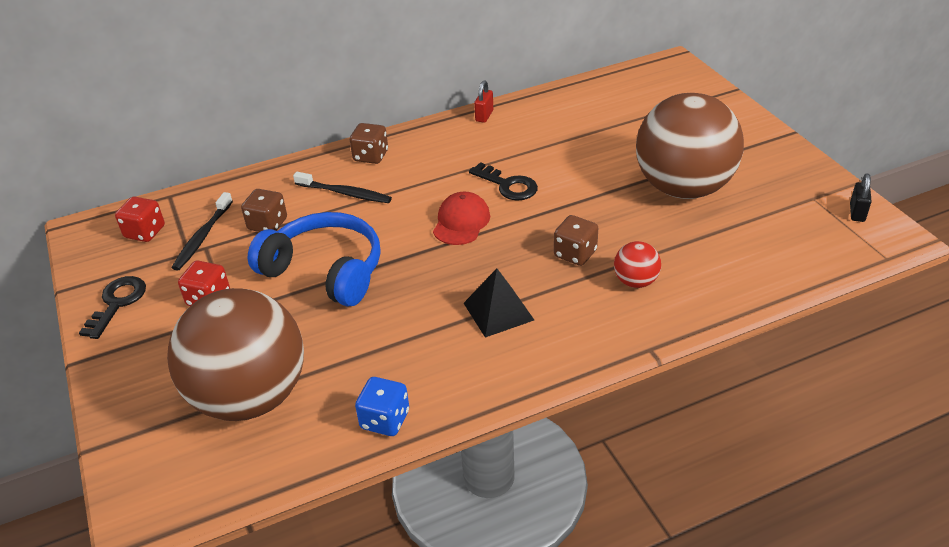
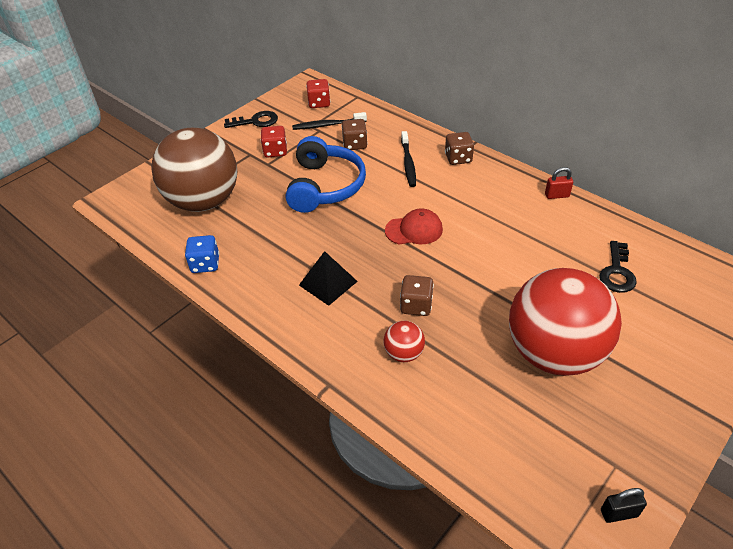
camera: 65 degrees right, 5 degrees up
black key [469,162,538,201] -> black key moved to [599,241,637,293]
brown ball [636,93,744,199] -> red ball [509,268,622,376]

